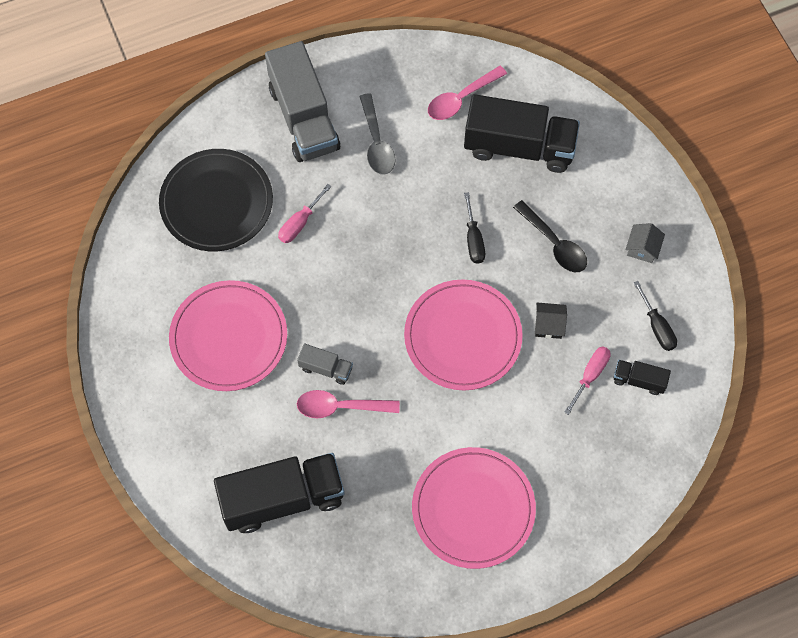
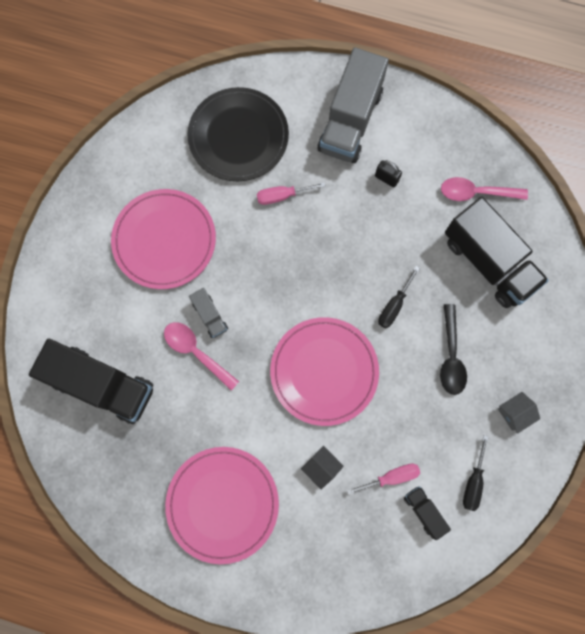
camera: 40 degrees right, 10 degrees up
grey spoon [359,93,395,175] -> black padlock [375,160,402,188]
black house [535,303,567,339] -> black house moved to [301,446,344,489]

